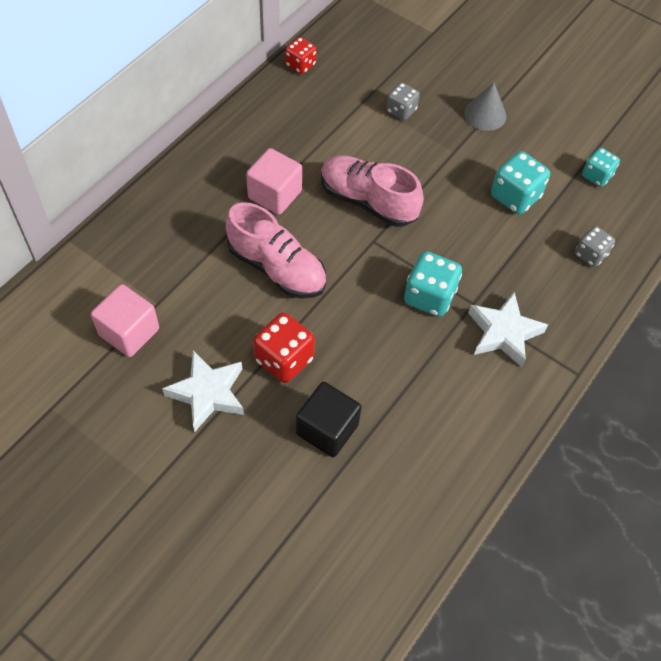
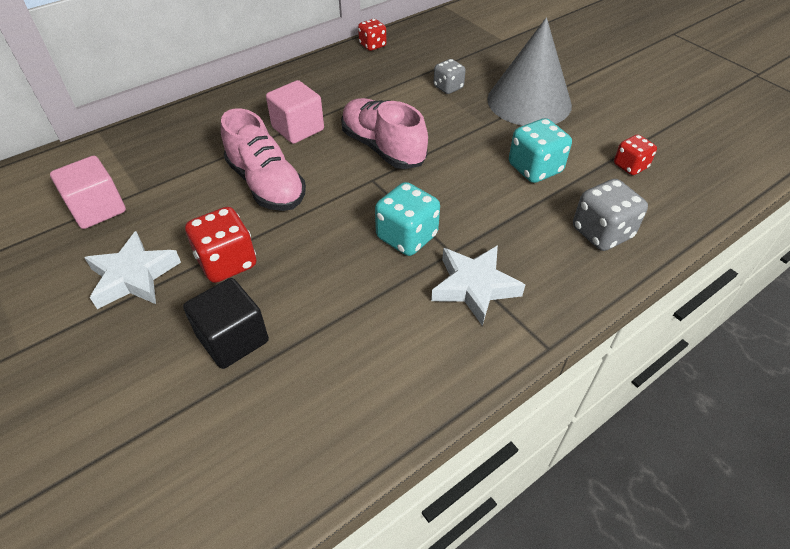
camera: 20 degrees right, 10 degrees down
grey cone [464,82,507,131] -> grey cone [487,17,572,126], size x1.99
grey dice [575,226,615,267] -> grey dice [573,179,648,251], size x1.57
turquoise dice [582,148,620,187] -> red dice [614,134,657,175]

